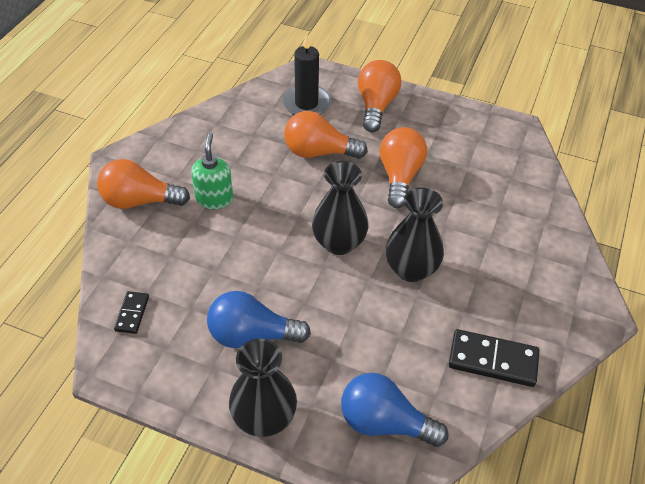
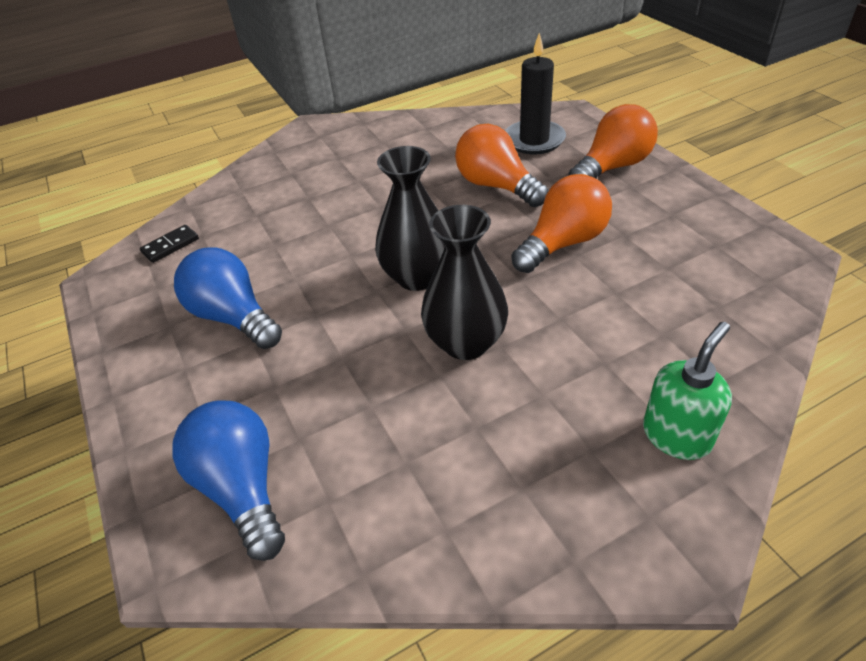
camera: 45 degrees right, 5 degrees down
orange light bulb [97,159,190,209] -> none
green soap dispenser [191,132,233,209] -> green soap dispenser moved to [643,322,732,460]
black vase [229,339,297,437] -> none
black domino [449,329,540,387] -> none

